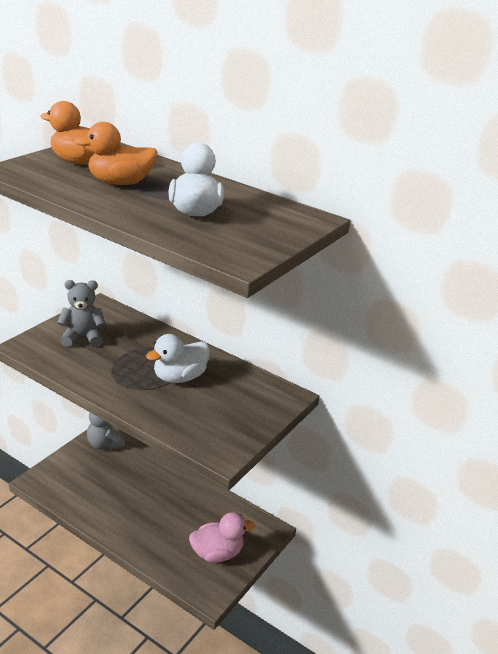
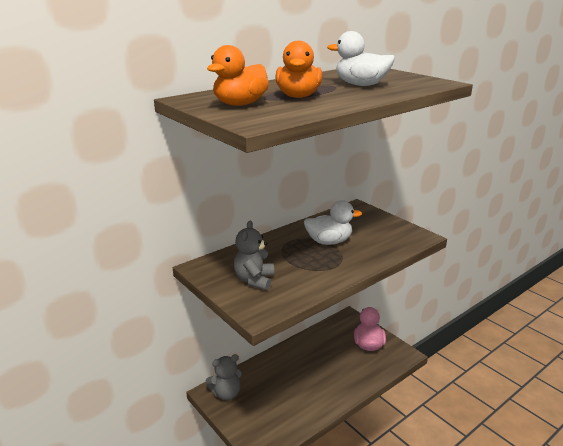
camera: 70 degrees left, 5 degrees down
white duck [146,334,210,383] -> white duck turned 75 degrees counterclockwise [304,200,362,245]

